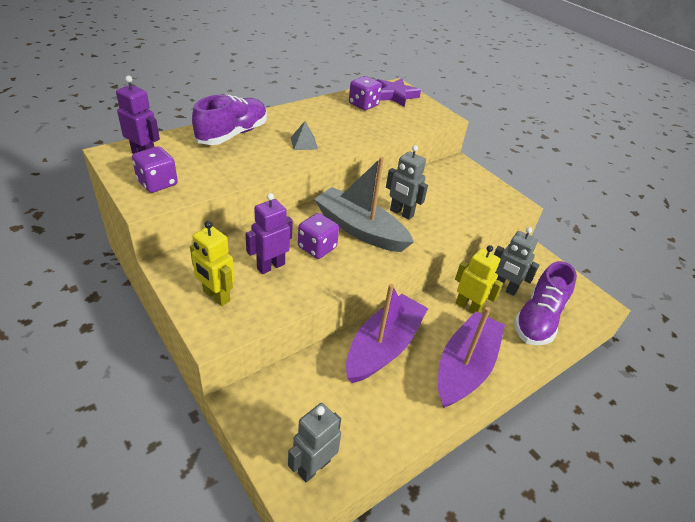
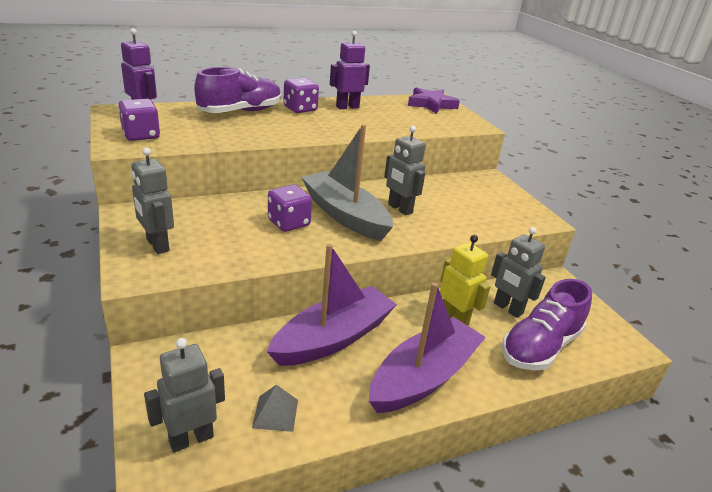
camera: 15 degrees right, 10 degrees down
yellow robot [190,221,234,306] -> grey robot [131,147,174,254]
purple robot [245,193,293,274] -> purple robot moved to [330,31,370,109]
grey pyramid [291,121,318,150] -> grey pyramid moved to [252,385,298,432]
purple dice [349,76,382,110] -> purple dice moved to [284,78,319,113]

